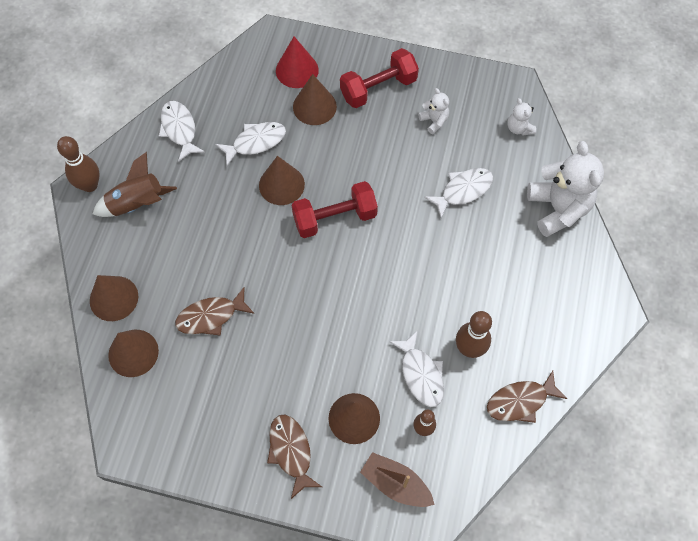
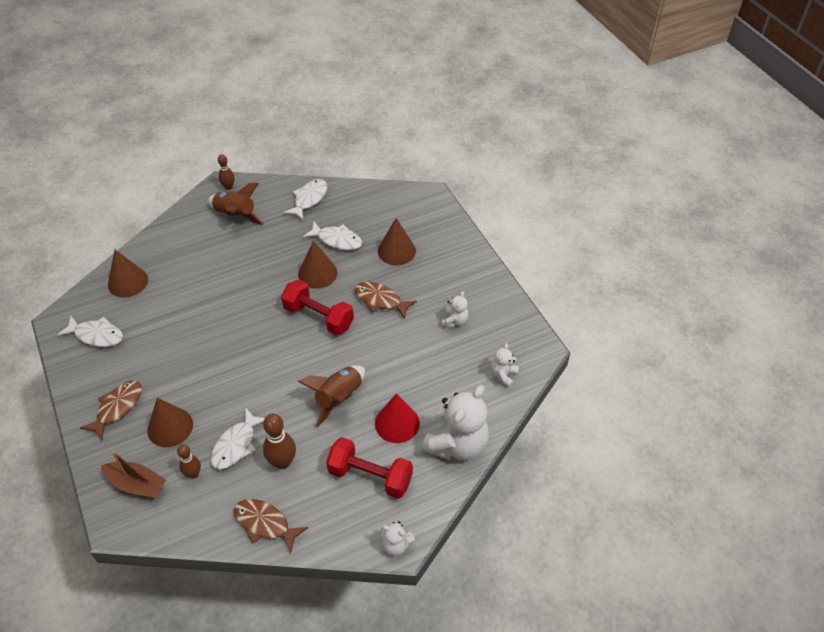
camera: 50 degrees right, 15 degrees down
brown bowling pin [57,136,100,192] -> brown bowling pin [218,154,234,190], size x0.63
brown cone [90,275,138,321] -> none
brown fish [175,287,254,336] -> brown fish moved to [354,282,417,319]
red cone [276,37,319,88] -> red cone moved to [375,393,420,443]
red dumbbell [340,48,419,108] -> red dumbbell moved to [326,437,413,499]
brown boat [360,452,435,507] -> brown boat turned 120 degrees clockwise [101,451,166,498]
white fish [424,168,493,218] -> white fish moved to [57,316,123,347]
none -> brown rocket [298,365,365,427]
none -> white teddy bear [381,521,415,556]

